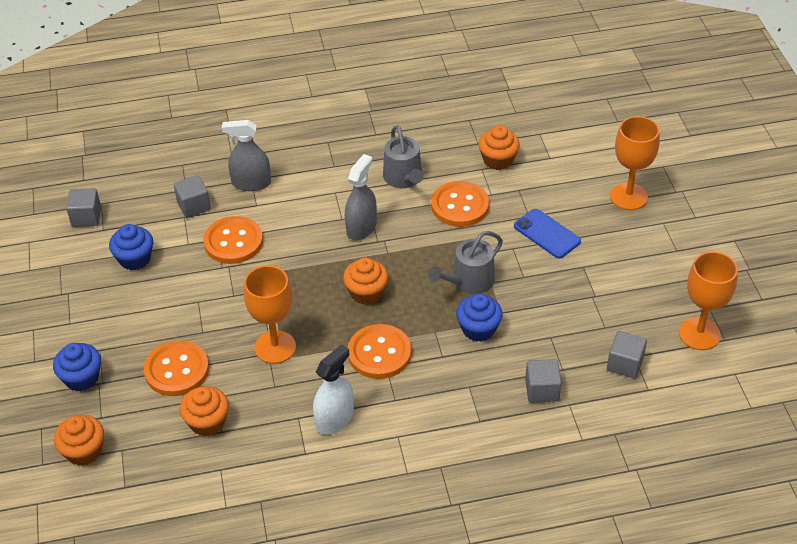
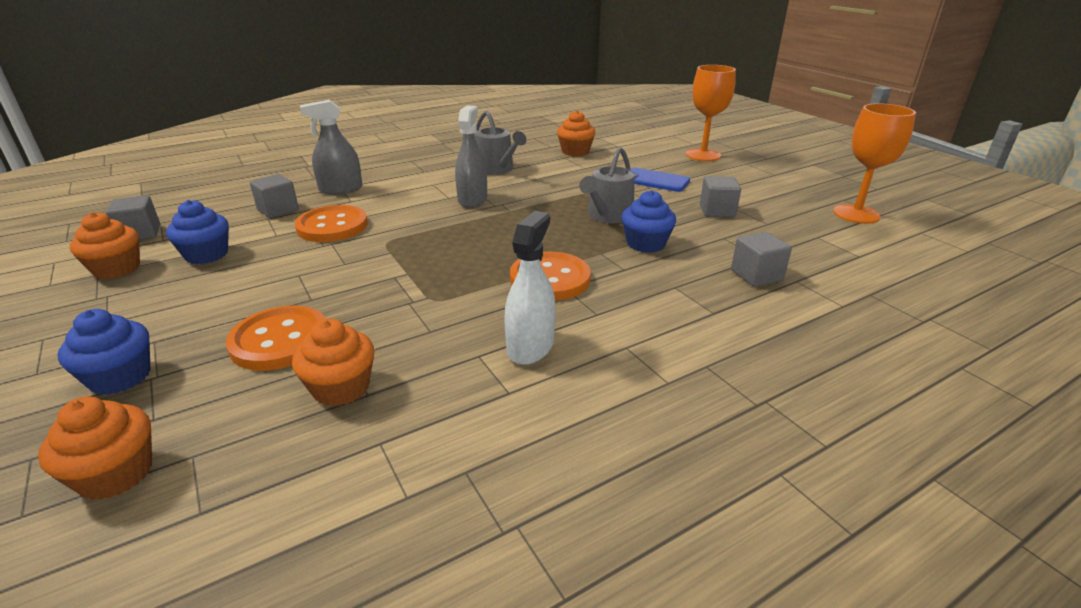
camera: 20 degrees left, 15 degrees down
orange goblet [244,265,296,364] -> none
orange cupcake [343,258,388,305] -> orange cupcake moved to [70,212,140,279]
orange button [431,181,489,227] -> none
grey cube [607,331,647,379] -> grey cube moved to [700,176,741,217]

